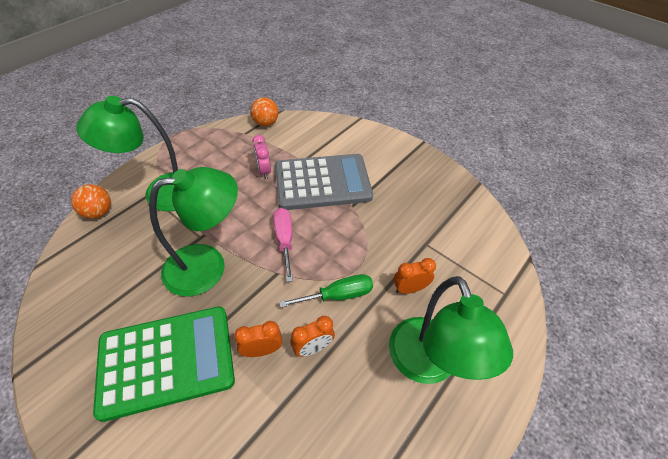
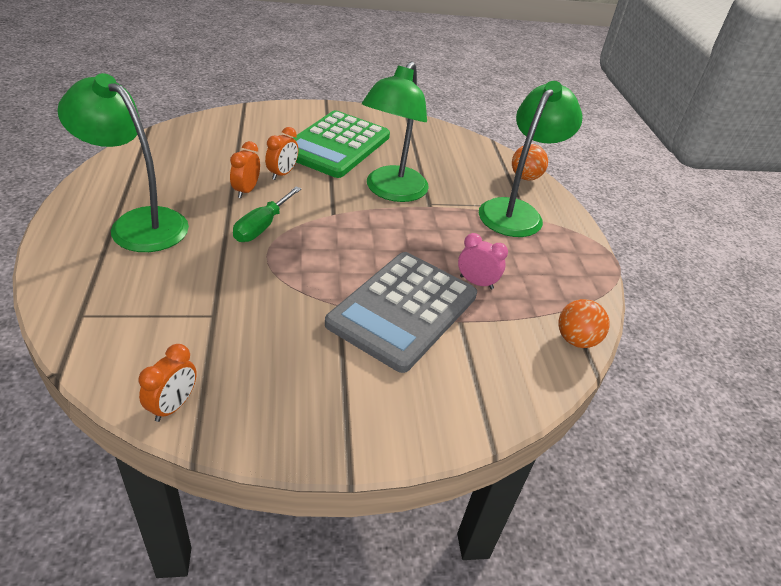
camera: 130 degrees right, 10 degrees down
pink screwdriver [273,208,293,282] -> none
orange clock [393,258,436,294] -> orange clock moved to [139,344,197,422]

